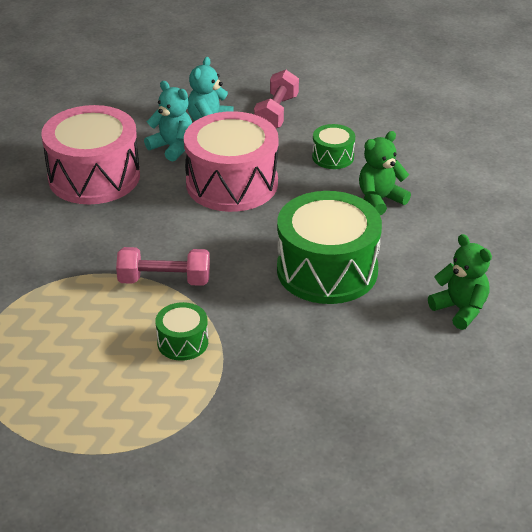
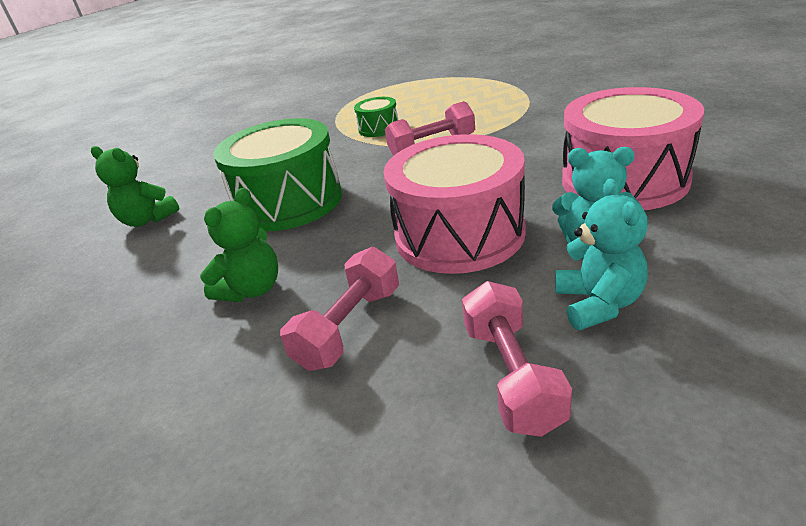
camera: 160 degrees right, 5 degrees down
green drum [312,124,355,169] -> pink dumbbell [280,247,399,371]

